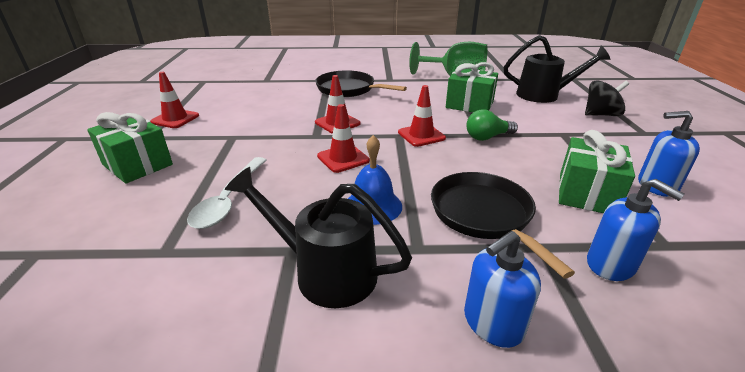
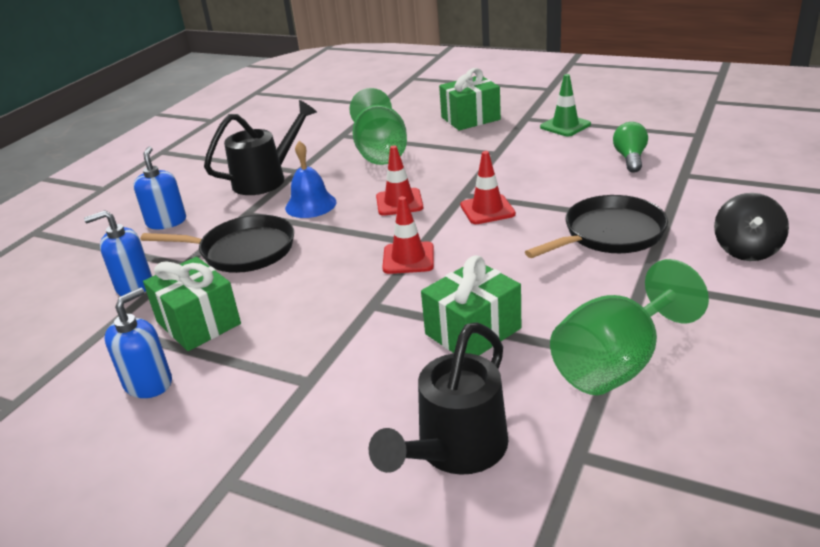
camera: 120 degrees right, 0 degrees up
red traffic cone [150,72,199,128] -> green traffic cone [540,74,591,136]
white spoon [187,157,267,229] -> green goblet [349,88,407,165]
green light bulb [466,109,518,141] -> green light bulb moved to [613,122,648,173]
black spinning top [585,80,629,116] -> black spinning top moved to [714,193,789,261]

